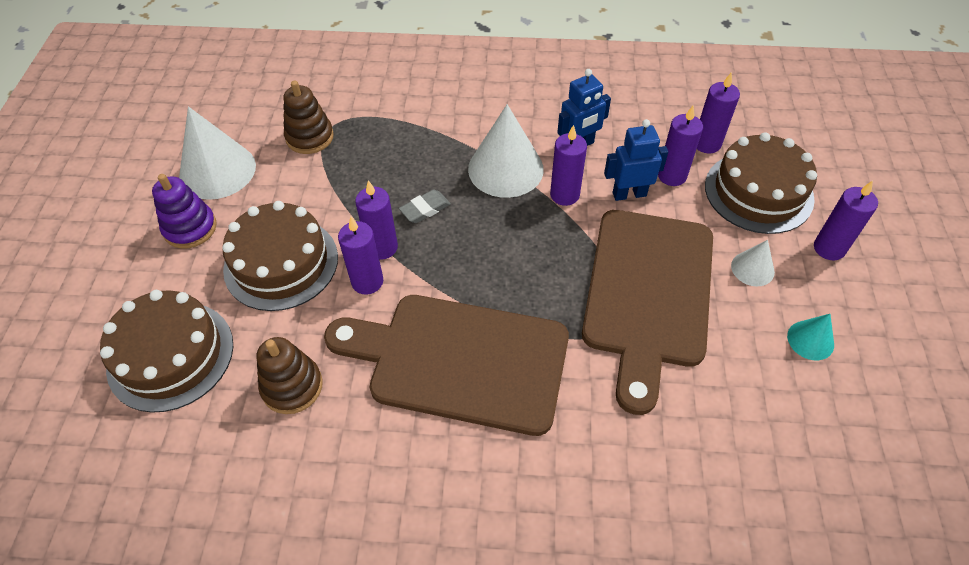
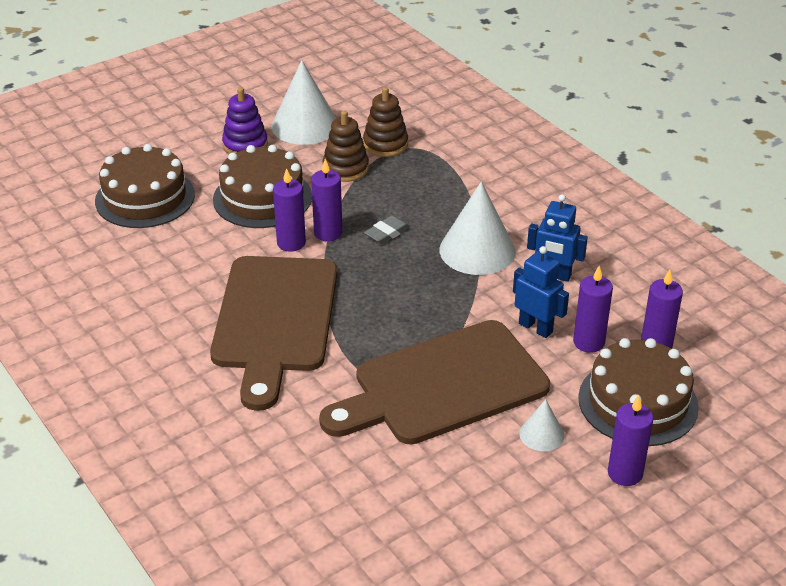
camera: 50 degrees right, 15 degrees down
brown stacking toy [256,337,323,414] -> brown stacking toy moved to [322,111,369,182]
brown cutting board [324,295,569,436] -> brown cutting board turned 150 degrees counterclockwise [210,256,337,411]
grey eraser [399,189,451,223] -> grey eraser turned 60 degrees counterclockwise [364,215,410,244]
purple candle [550,125,587,206] -> none
turquoise cone [787,314,834,360] -> none

